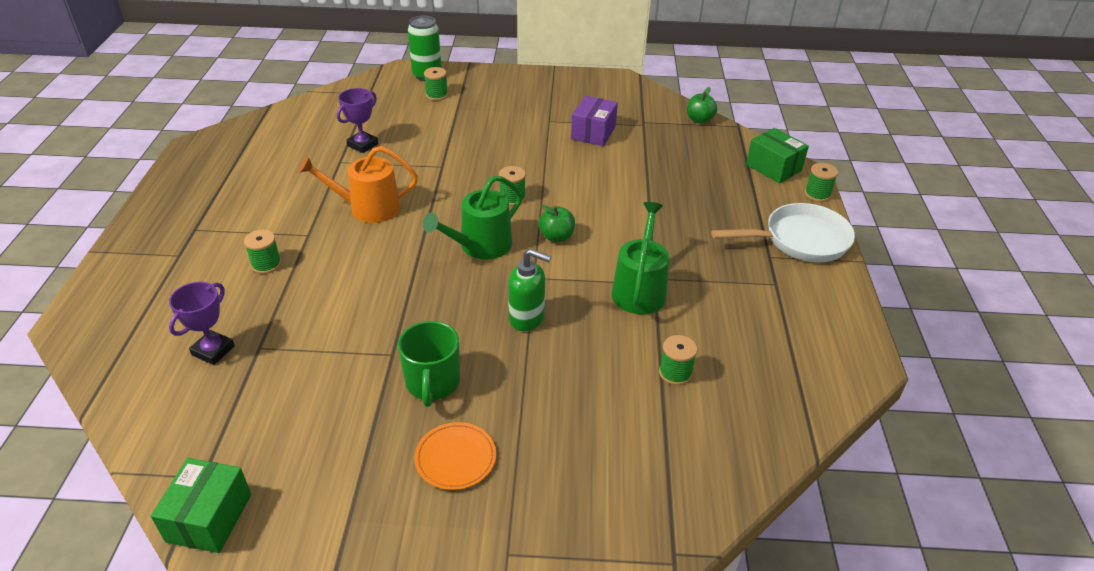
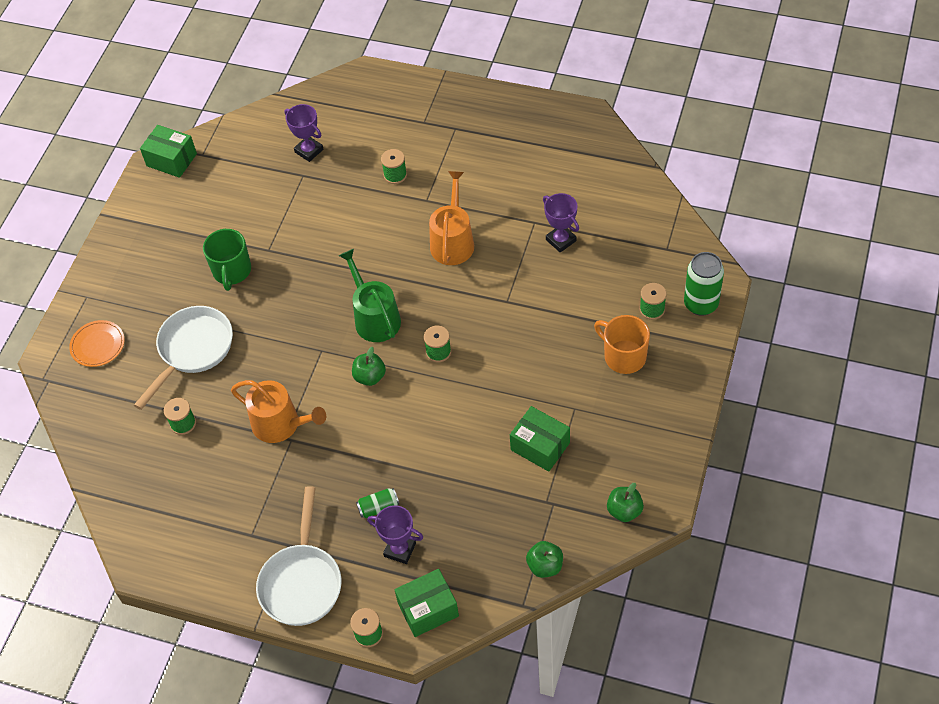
camera: 110 degrees right, 15 degrees up
green mug [398,321,460,407] -> green mug turned 105 degrees counterclockwise [203,229,251,291]
orange plate [414,422,496,490] -> orange plate moved to [69,320,125,367]
green soap dispenser [508,249,551,331] -> none
purple box [571,96,618,146] -> green box [510,406,570,472]
green watering can [612,202,669,314] -> orange watering can [231,380,326,443]
none -> white pan [134,306,233,410]
none -> green can [356,488,399,518]
none -> purple trophy [367,505,423,564]
none -> orange mug [594,315,650,374]
none -> green apple [607,483,644,522]

